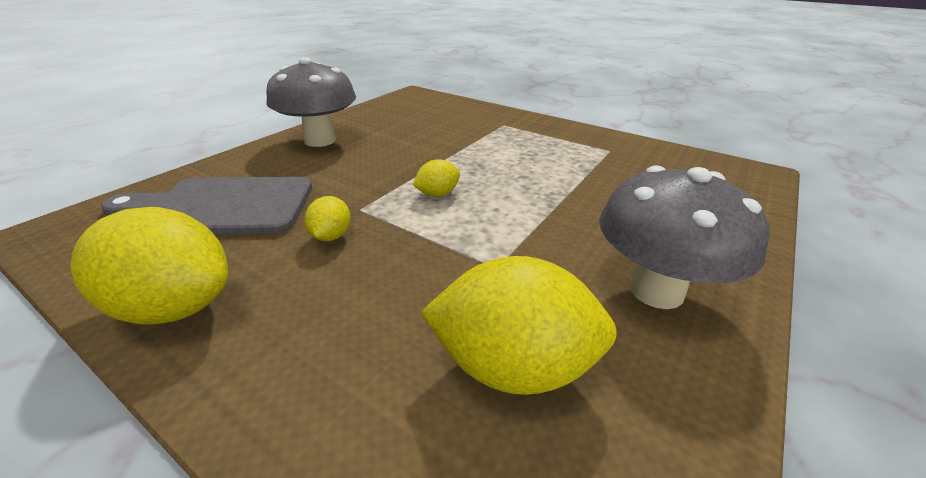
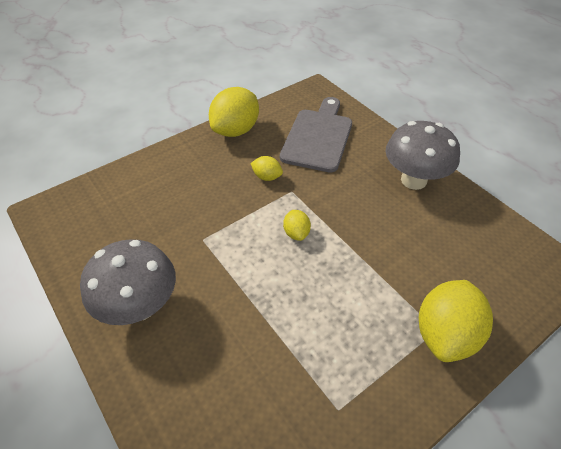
camera: 110 degrees right, 15 degrees up
yellow lemon [421,256,617,395] -> yellow lemon moved to [419,280,493,362]

